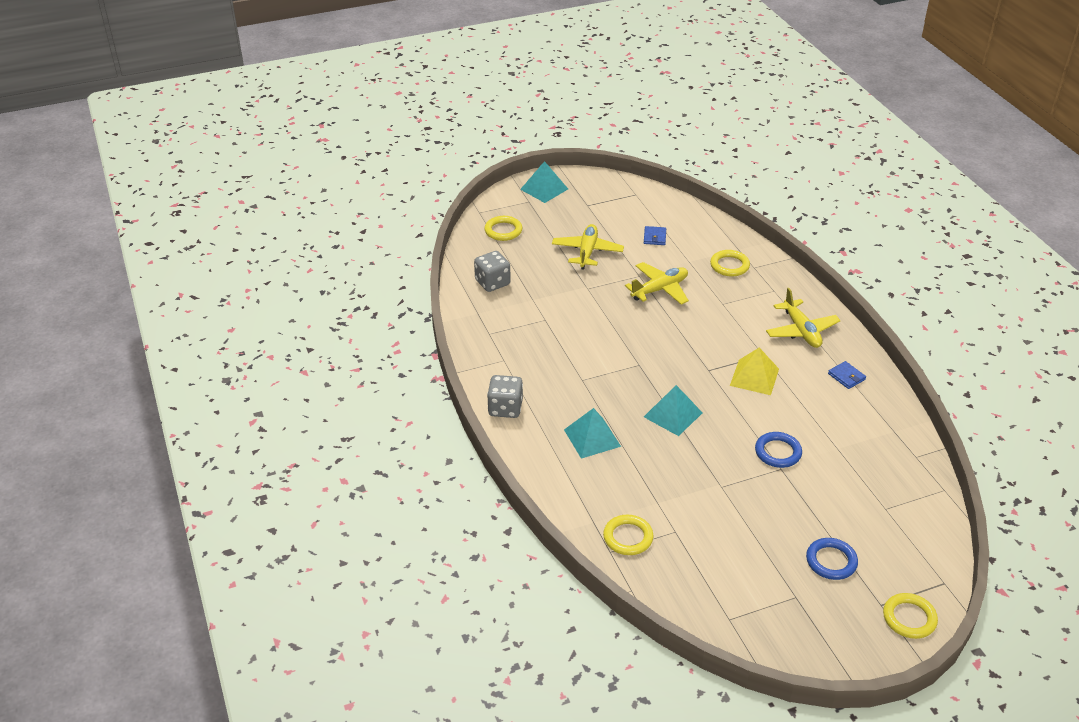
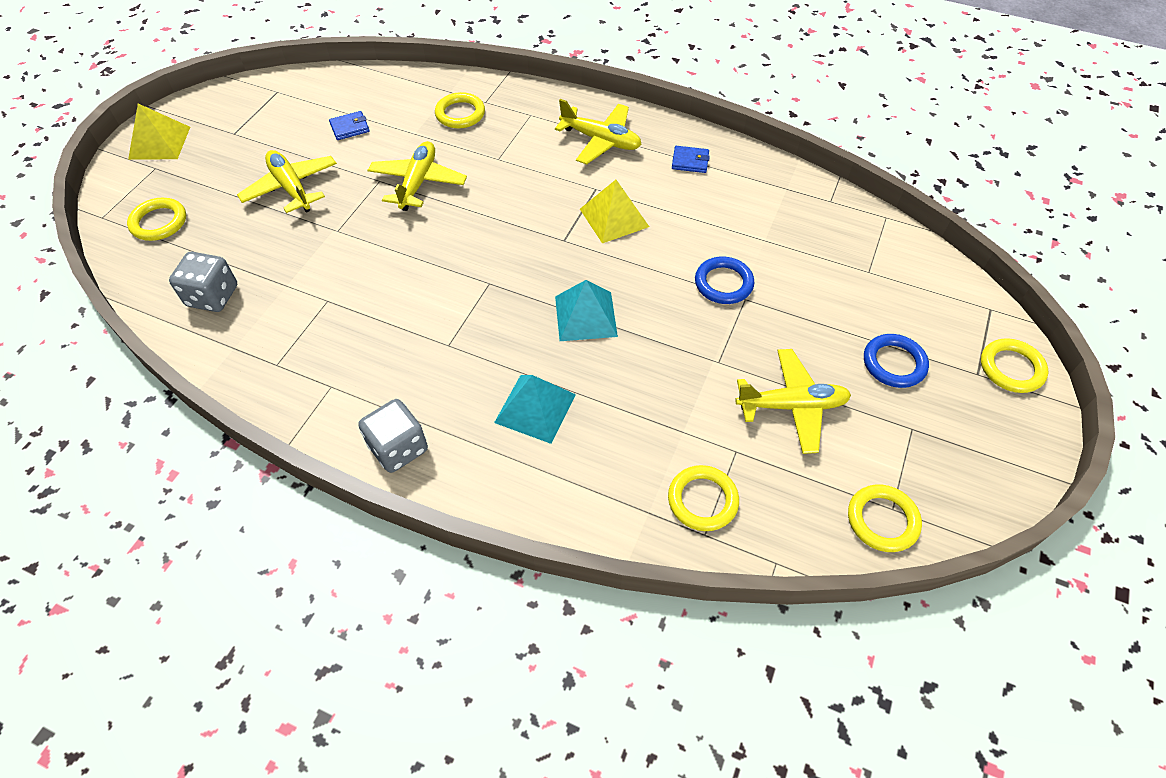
camera: 45 degrees left, 15 degrees up
turquoise pyramid [520,161,568,203] -> yellow pyramid [128,104,190,160]
blue wallet [644,226,666,245] -> blue wallet turned 75 degrees counterclockwise [329,111,370,140]
none -> yellow plane [735,349,851,454]
none -> yellow ring [848,485,922,552]

